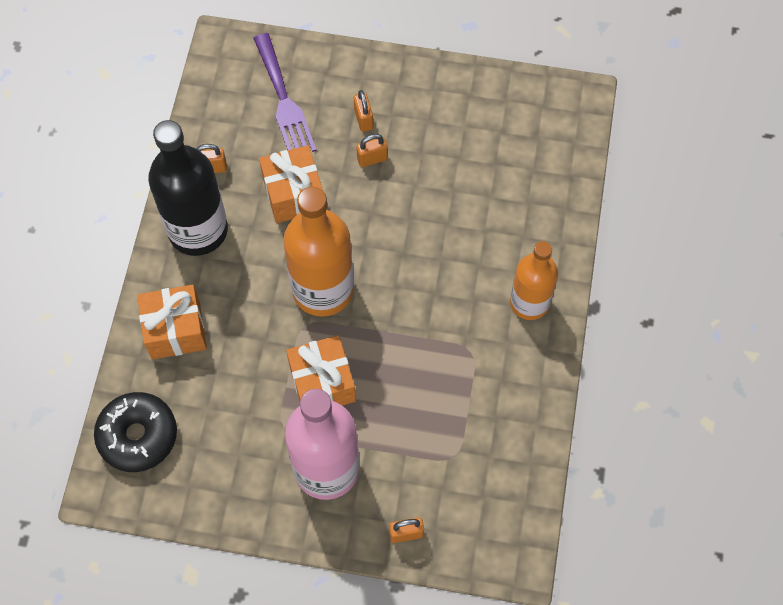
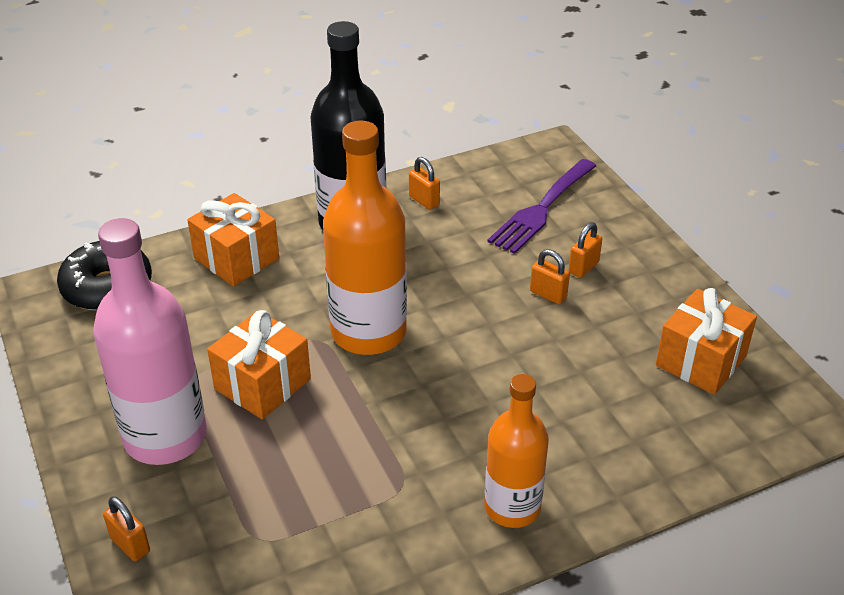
camera: 55 degrees right, 25 degrees down
orange gift [259,145,323,223] -> orange gift moved to [656,288,757,395]

